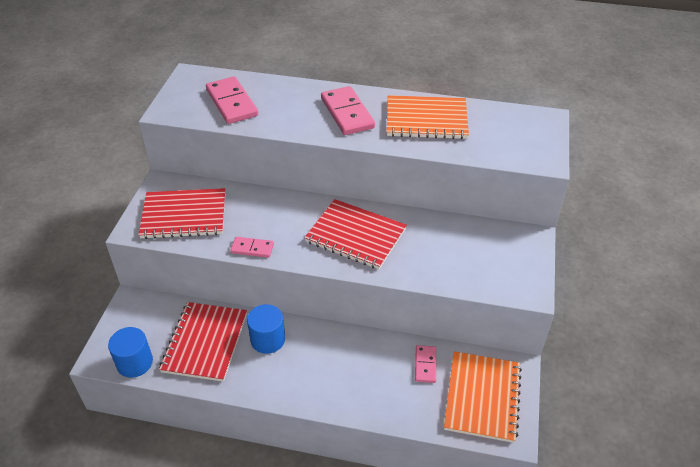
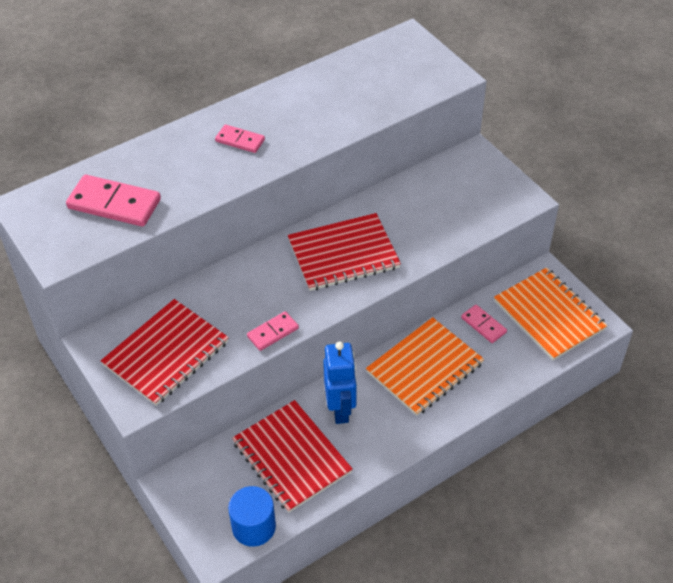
camera: 45 degrees left, 5 degrees up
blue cylinder [247,304,285,354] -> blue robot [323,342,357,424]
pink domino [321,86,375,135] -> pink domino [215,125,265,153], size x0.56
orange notebook [386,95,469,139] -> orange notebook moved to [366,317,484,416]

